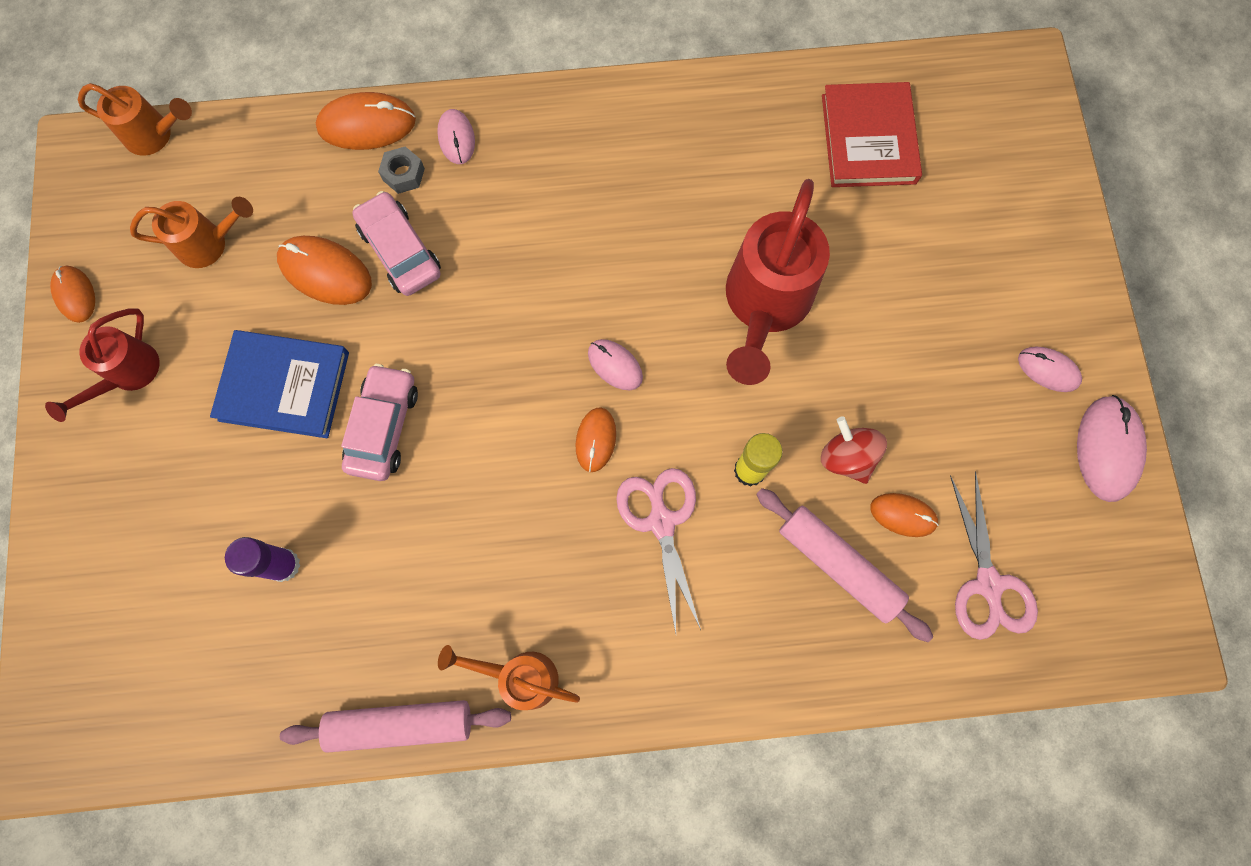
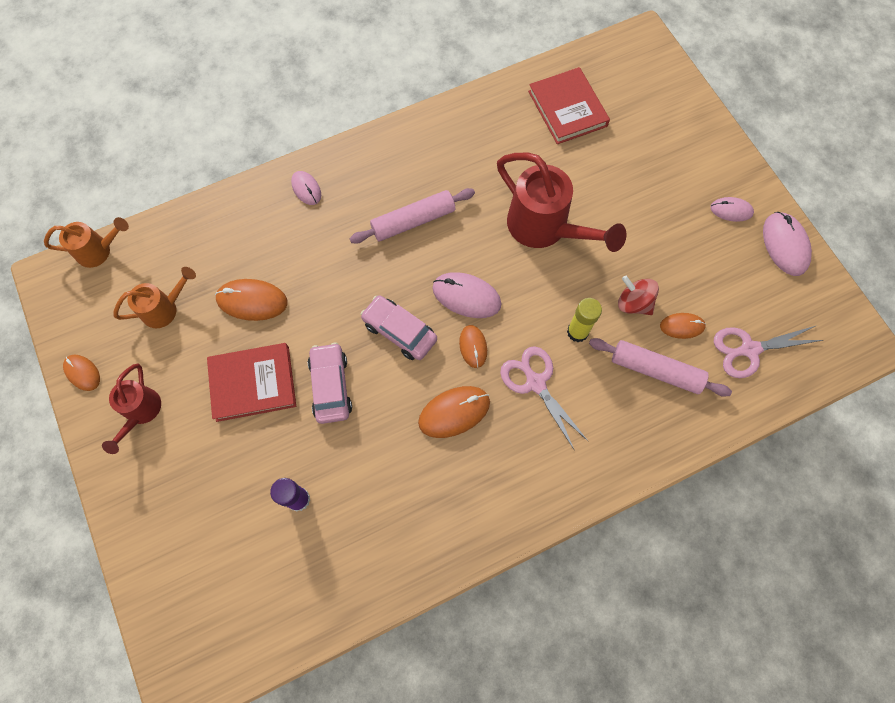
camera: 20 degrees left, 5 degrees down
blue book [210,330,349,438] -> red book [207,343,296,422]
pink rolling pin [280,700,511,753] -> pink rolling pin moved to [349,188,475,244]
orange mouse [316,92,416,150] -> orange mouse moved to [418,386,490,438]
pink car [352,191,441,296] -> pink car moved to [360,295,437,360]
grey nut [378,146,425,194] -> none
orange watering can [438,645,580,710] -> none
pink mouse [588,339,643,390] -> pink mouse [432,272,502,318], size x1.62
red watering can [726,179,830,385] -> red watering can turned 45 degrees counterclockwise [497,153,626,252]
pink scissors [950,471,1038,640] -> pink scissors turned 105 degrees clockwise [714,325,823,378]

